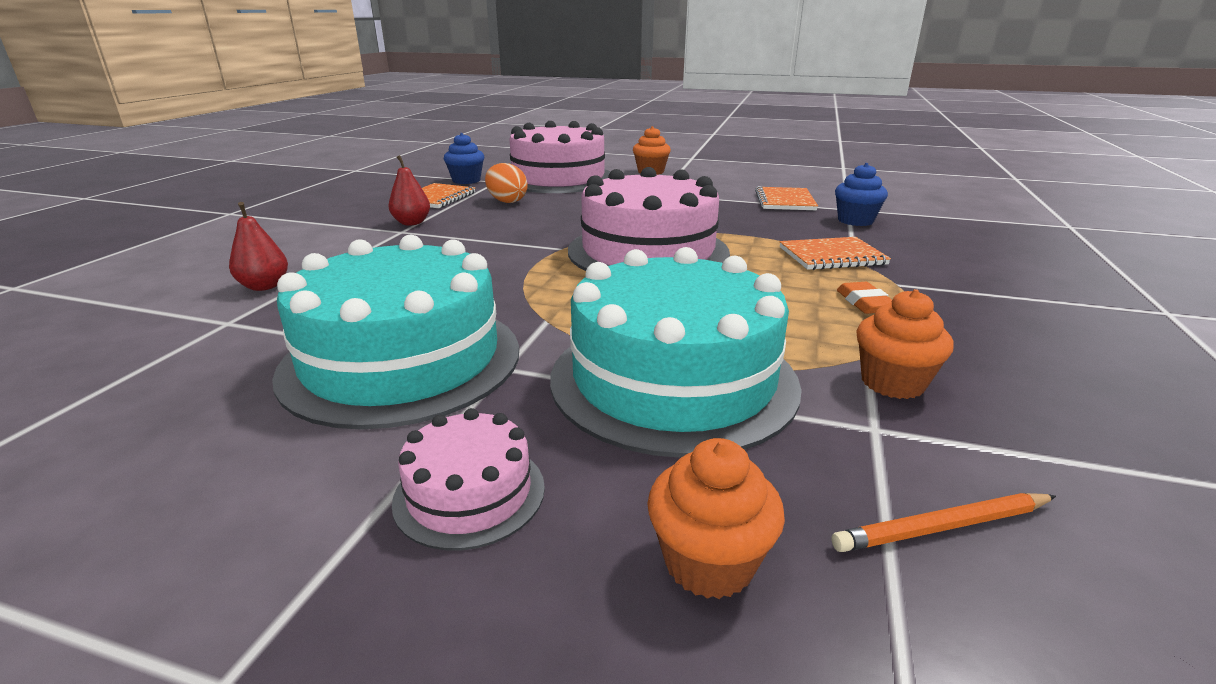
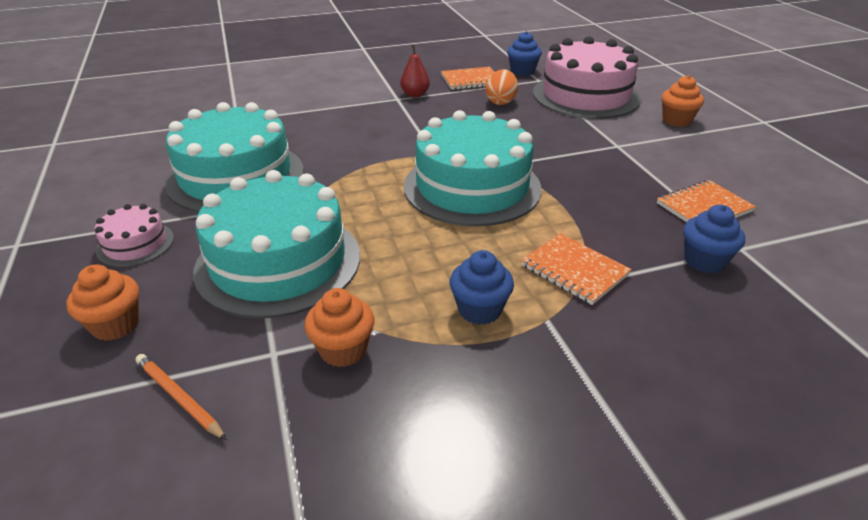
camera: 55 degrees right, 10 degrees up
red pear [229,202,288,291] -> none
pink cake [568,167,730,271] -> turquoise cake [404,110,542,226]
orange eraser [837,282,892,314] -> blue cupcake [450,250,514,325]

